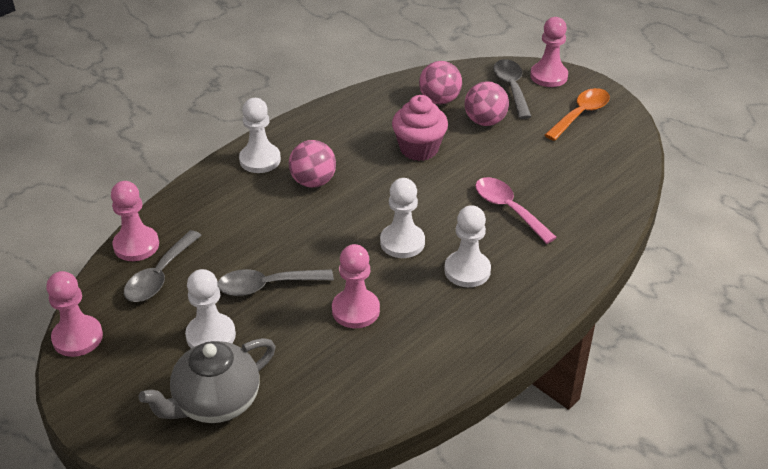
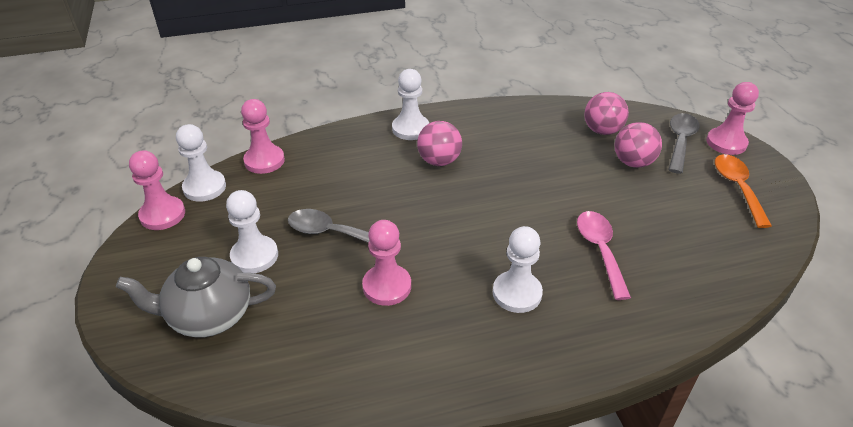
camera: 30 degrees right, 0 degrees up
grey spoon [124,230,202,302] -> none
white pawn [380,178,425,258] -> white pawn moved to [176,124,226,202]
pink cupcake [392,95,448,161] -> none
orange spoon [545,88,610,141] -> orange spoon turned 75 degrees counterclockwise [715,154,772,228]

